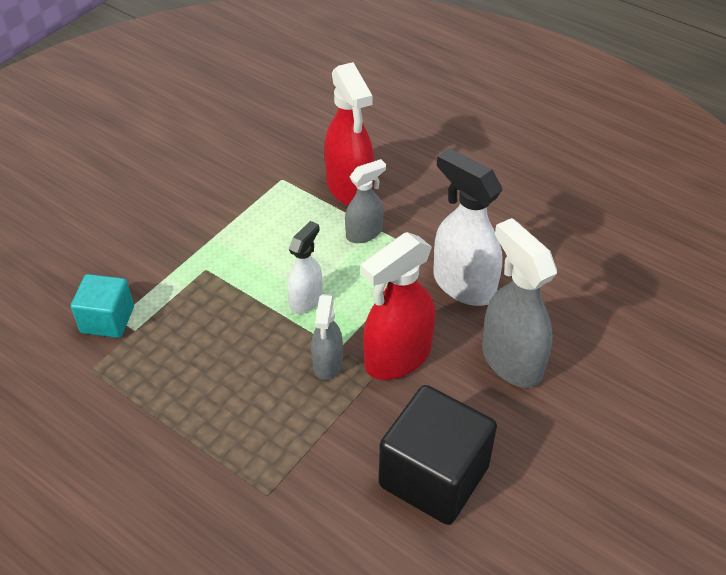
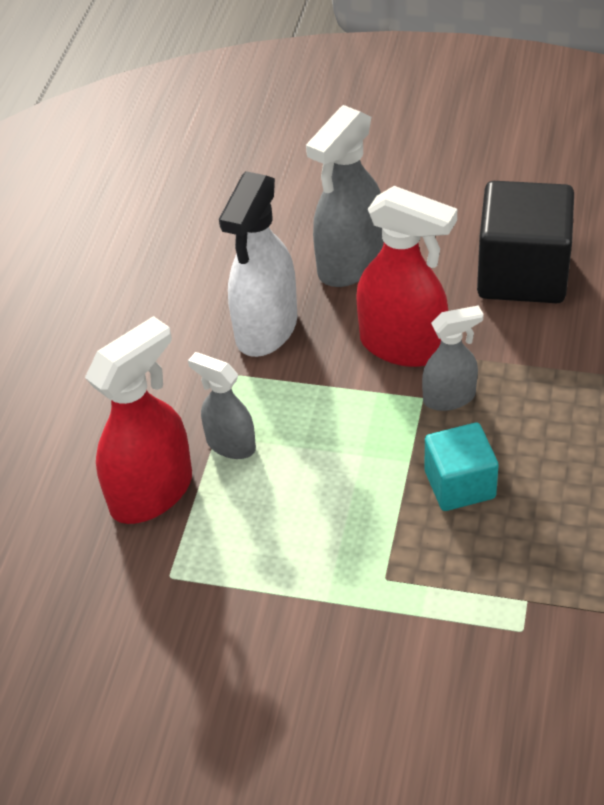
camera: 110 degrees left, 0 degrees up
turquoise cube [71,274,134,338] -> turquoise cube moved to [425,423,499,511]
white spray bottle [287,221,322,314] -> none

